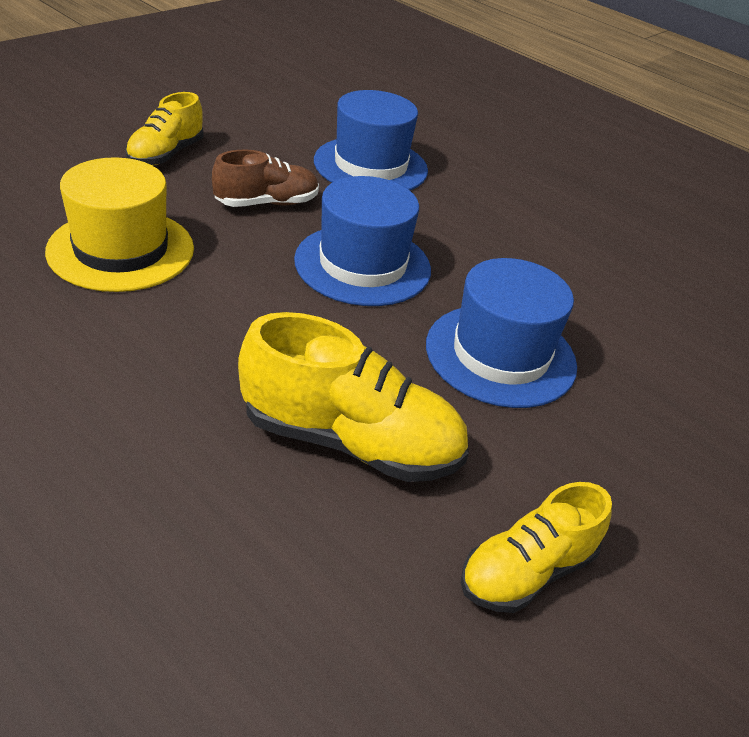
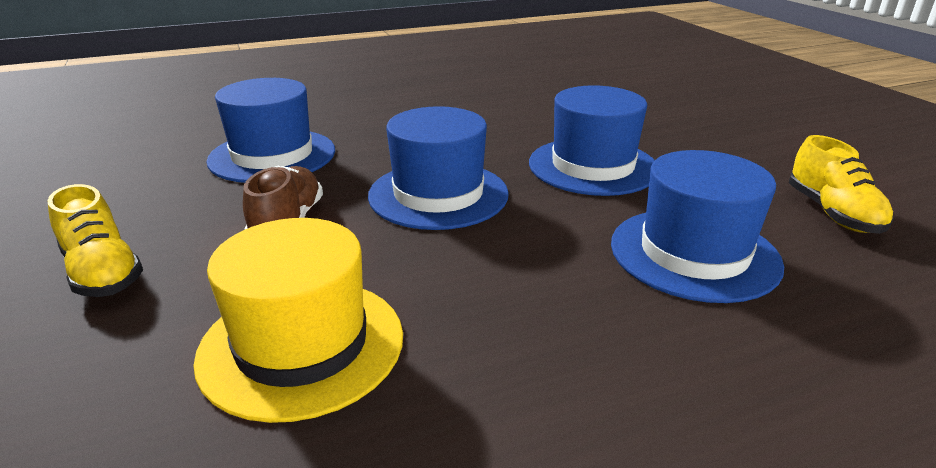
camera: 60 degrees left, 10 degrees down
yellow shoe [238,312,469,482] -> blue hat [611,150,784,303]

